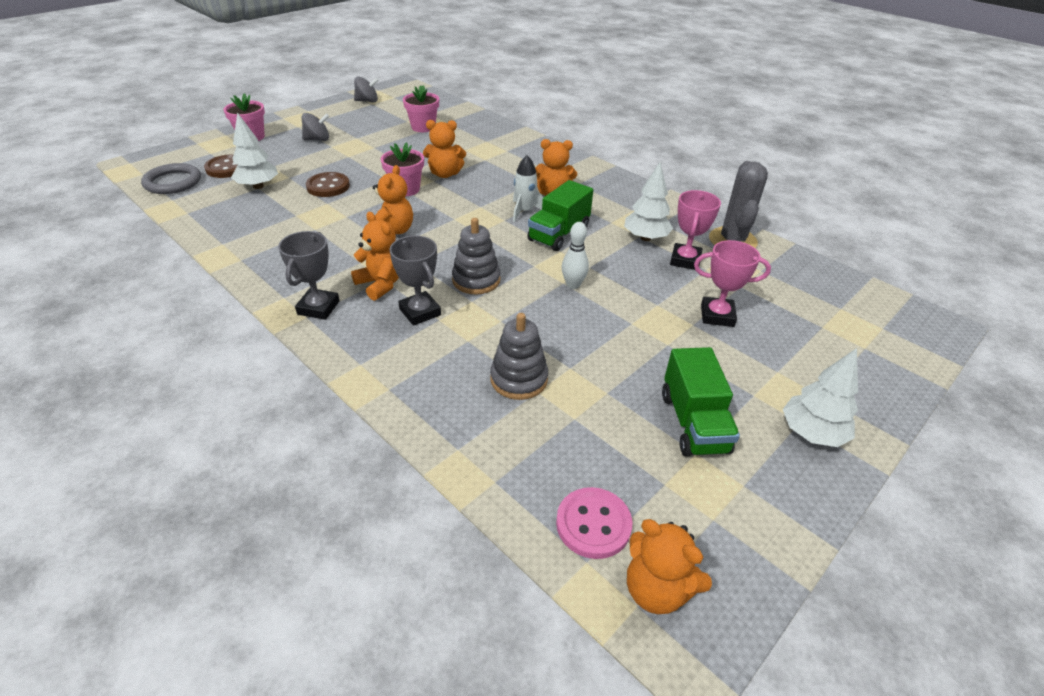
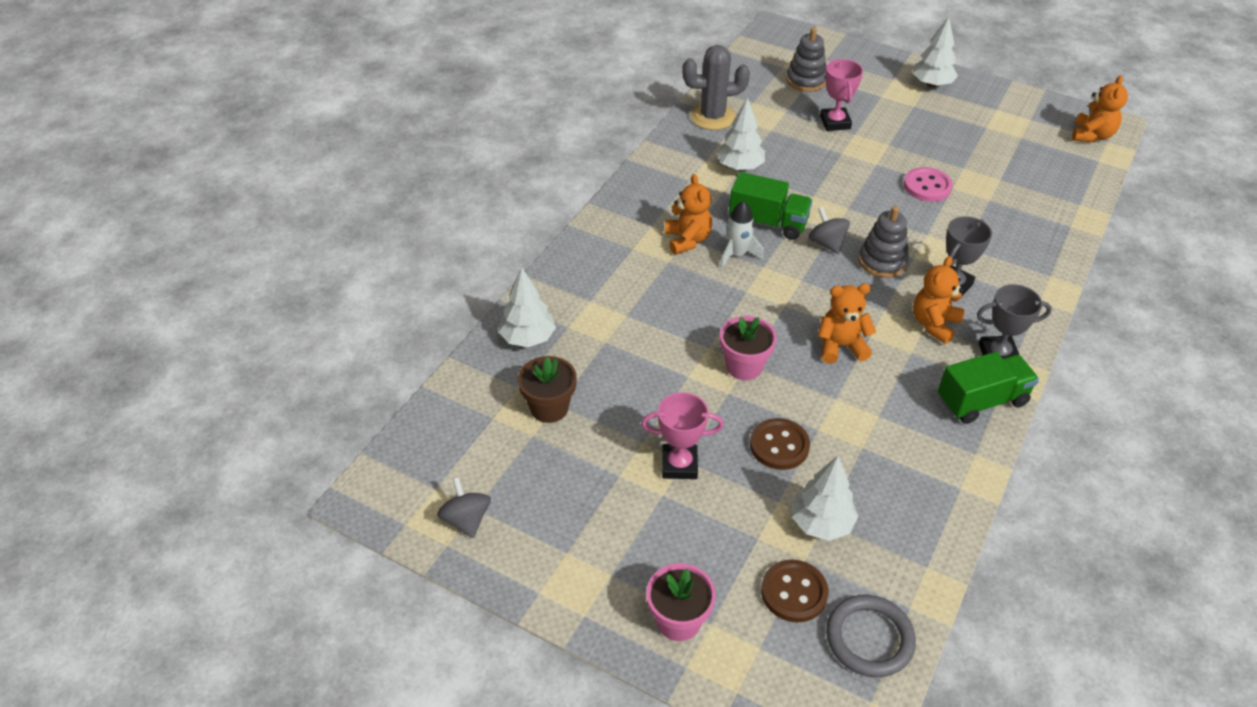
camera: 105 degrees left, 5 degrees up
grey spinning top [302,113,329,141] -> grey spinning top moved to [808,207,850,254]
pink flower pot [403,85,439,132] -> brown flower pot [518,356,577,423]
orange teddy bear [423,120,466,178] -> none
grey stacking toy [490,313,548,400] -> grey stacking toy moved to [786,28,826,92]
pink button [556,487,632,559] -> pink button moved to [904,167,953,202]
white bowling pin [562,222,589,289] -> none
green truck [662,347,740,456] -> green truck moved to [938,352,1039,424]
pink trophy [670,190,721,270] -> pink trophy moved to [641,392,724,479]
none -> white tree [498,268,556,347]

